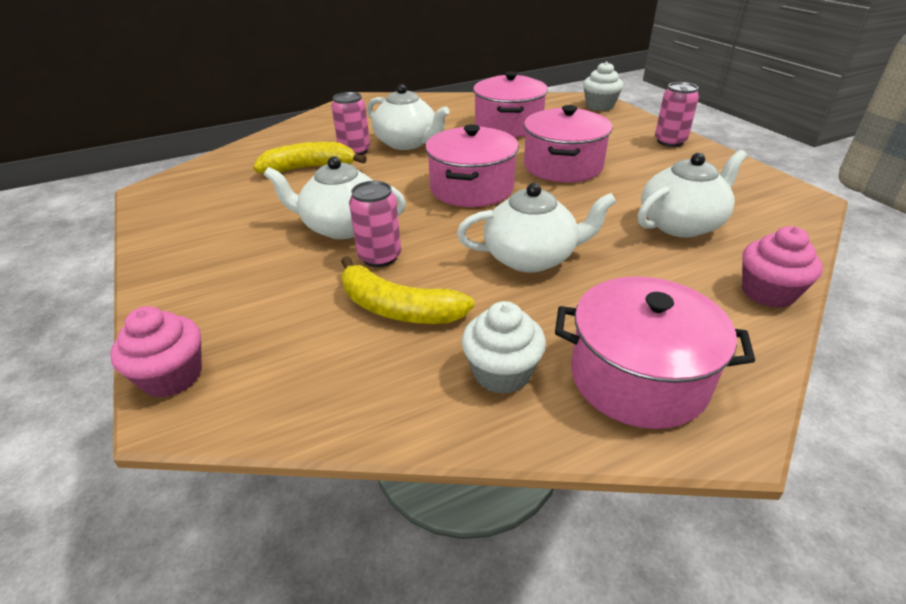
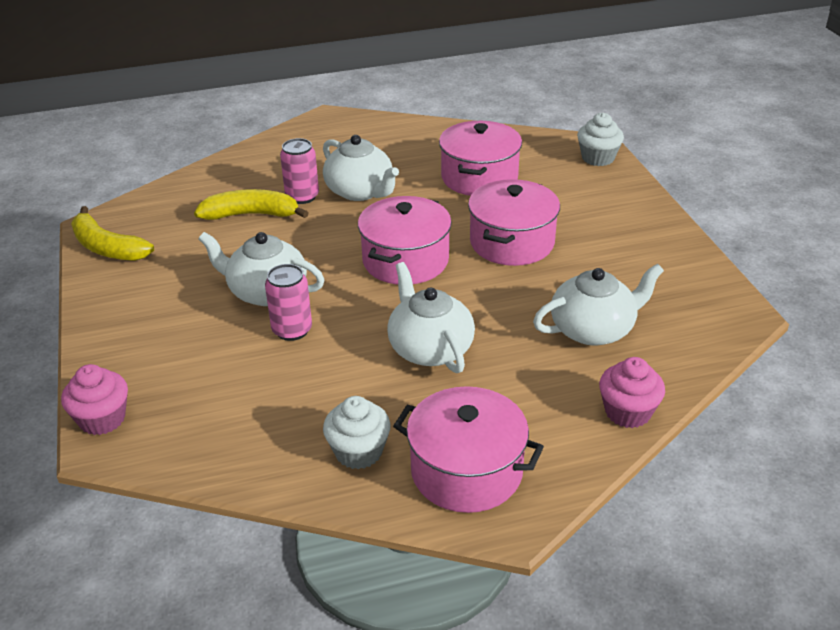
camera: 10 degrees right, 0 degrees up
yellow banana [341,256,475,324] -> yellow banana moved to [71,206,154,261]
white teapot [457,183,617,273] -> white teapot turned 120 degrees counterclockwise [387,262,475,373]
pink can [655,82,699,147] -> none

